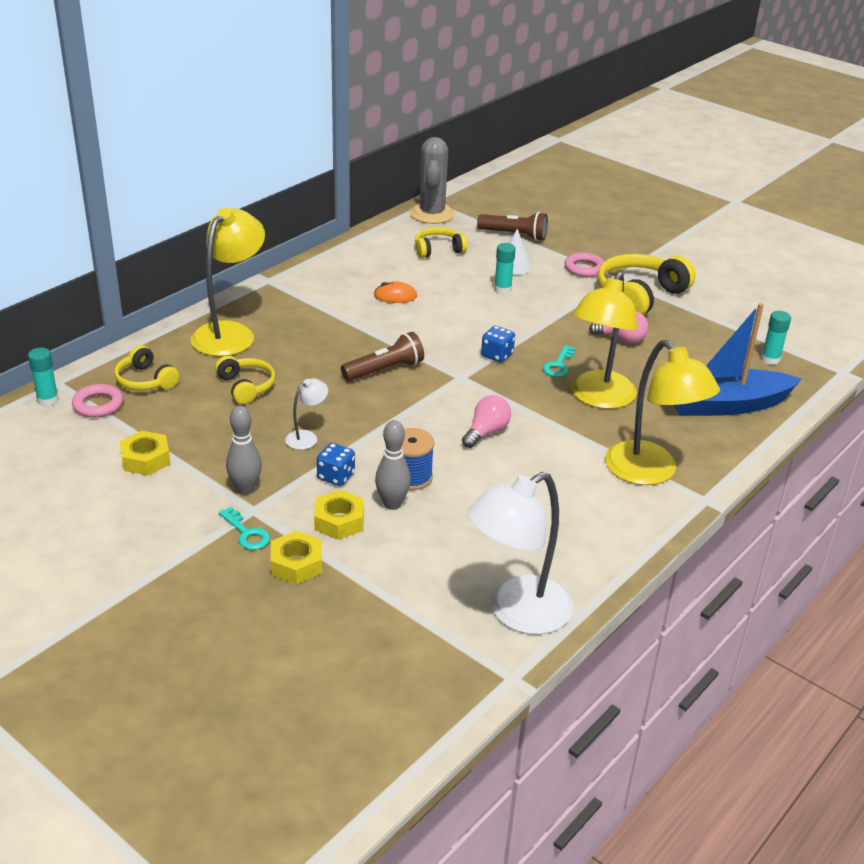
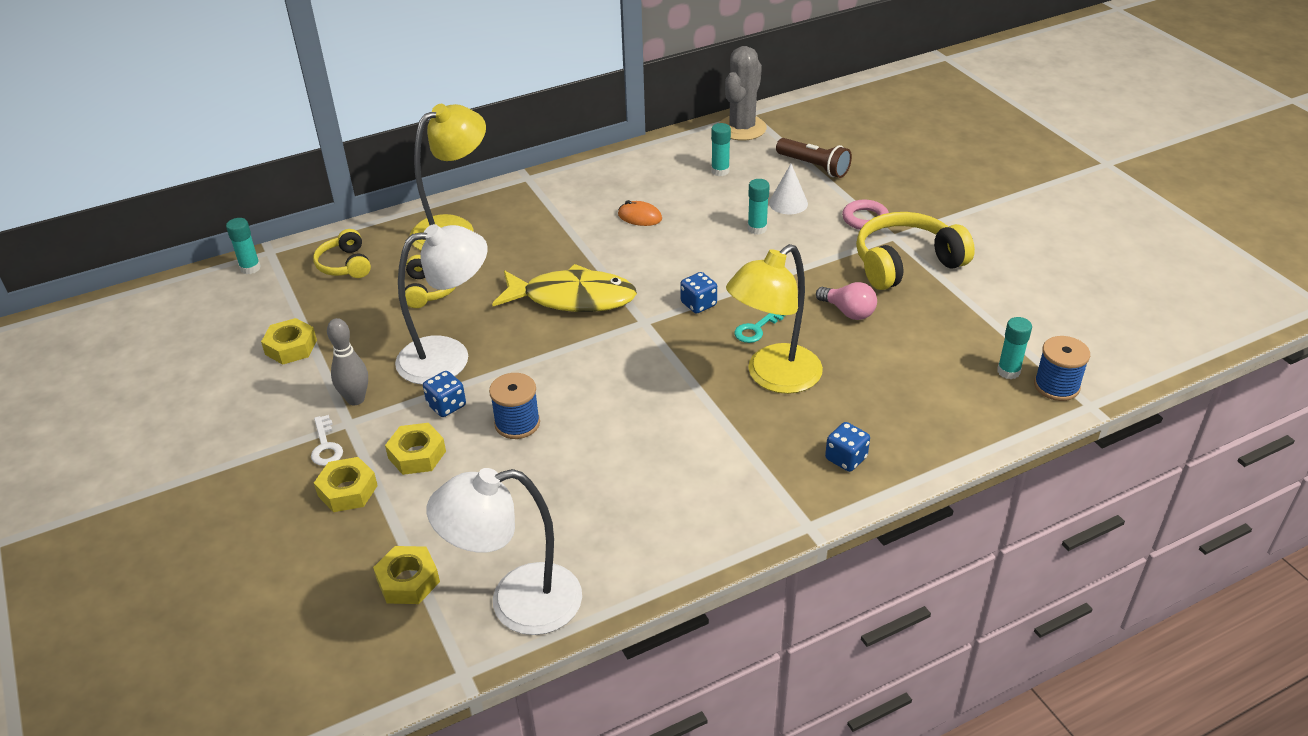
camera: 25 degrees right, 5 degrees up
pink ring [72,384,123,418] -> none
turquoise key [219,507,270,550] -> white key [311,415,343,466]
white lamp [285,378,328,450] -> white lamp [395,224,488,385], size x2.20
brown flashlight [341,332,424,381] -> yellow fish [492,264,637,312]
grey bowling pin [375,420,411,510] -> none
yellow headphones [415,227,468,258] -> turquoise glue stick [711,123,731,176]
pink light bulb [462,395,511,448] -> none
yellow lamp [605,340,720,485] -> none
blue boat [674,303,802,416] -> none
none -> yellow nut [373,546,440,604]
none -> blue dice [825,422,870,472]
none -> blue spool [1034,336,1090,401]

